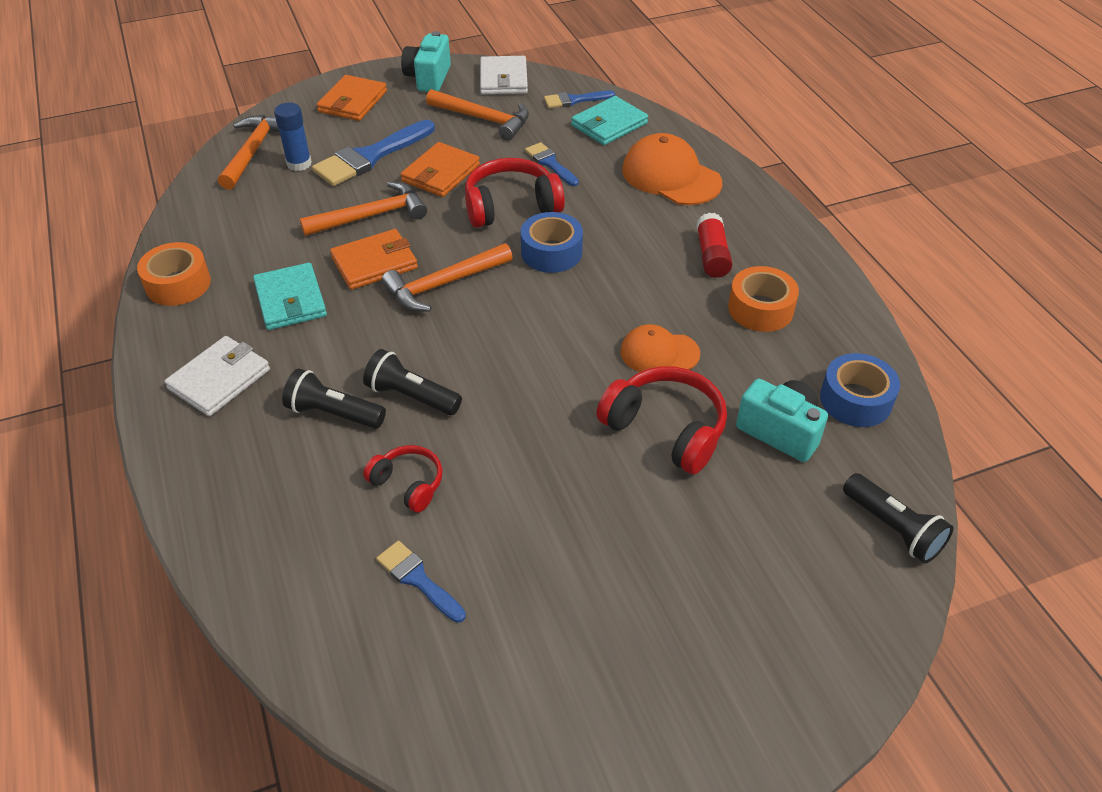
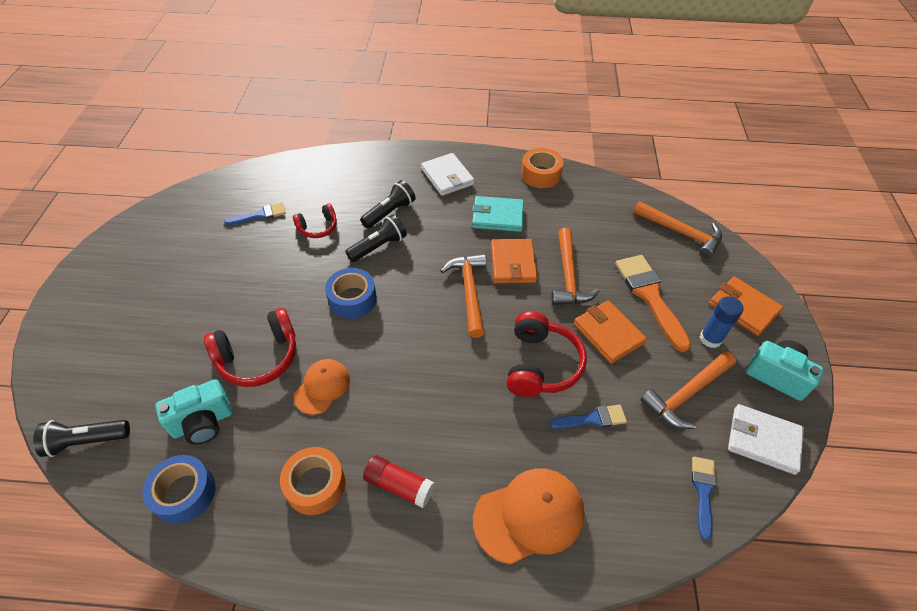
camera: 115 degrees right, 5 degrees up
blue glue stick [274,103,312,171] -> blue glue stick moved to [700,296,744,348]
blue brush [312,120,435,186] -> orange brush [615,255,691,352]
blue tape [521,212,583,273] -> blue tape moved to [325,268,377,319]
turquoise wallet [571,96,648,145] -> none

